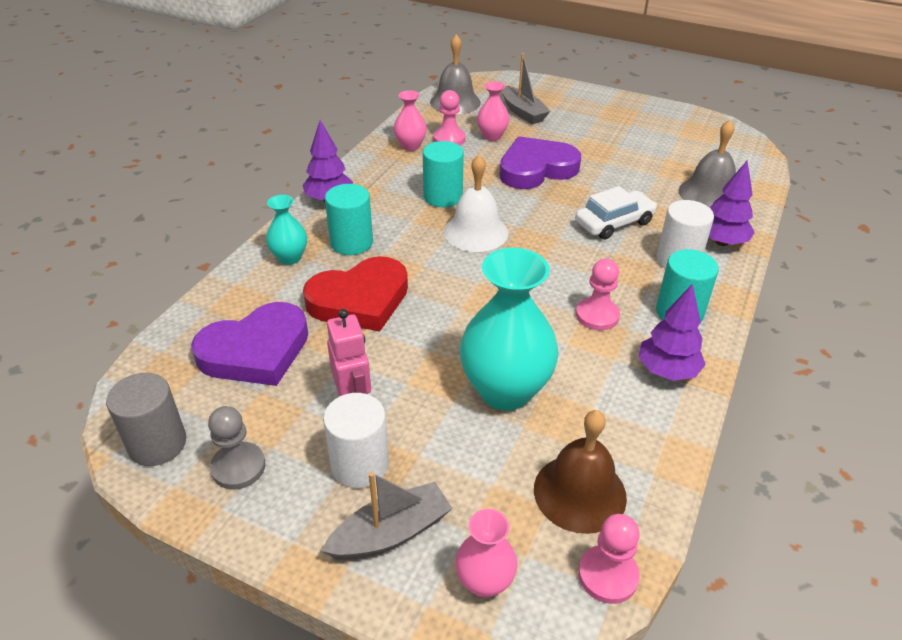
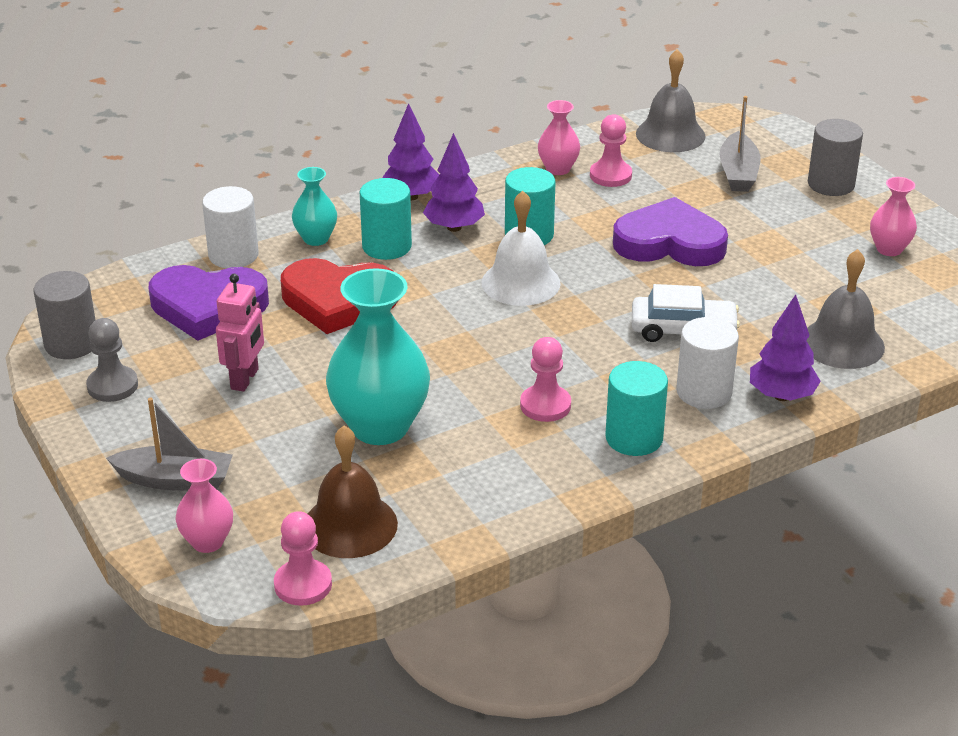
camera: 35 degrees right, 5 degrees down
white cylinder [323,393,389,488] -> white cylinder moved to [202,186,259,268]
pink vase [477,81,510,141] -> pink vase moved to [870,177,917,256]
purple tree [638,284,706,381] -> purple tree moved to [423,133,485,232]
none -> grey cylinder [808,119,863,196]

